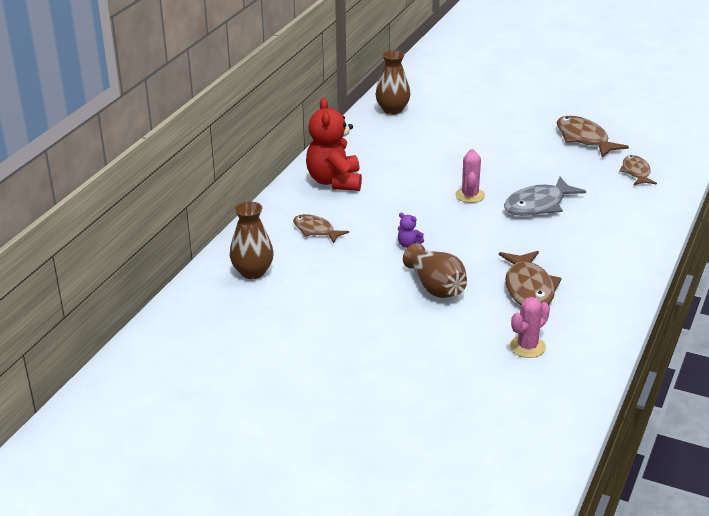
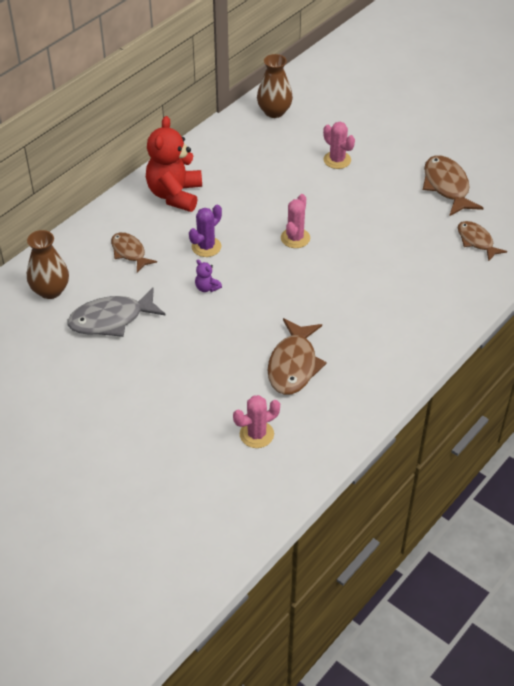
camera: 15 degrees right, 15 degrees up
brown vase [403,243,467,298] -> none
grey fish [504,177,586,216] -> grey fish moved to [67,288,166,337]
brown fish [619,155,657,185] -> brown fish turned 45 degrees counterclockwise [458,221,507,261]
none -> purple cactus [189,205,222,257]
none -> pink cactus [323,122,355,169]

